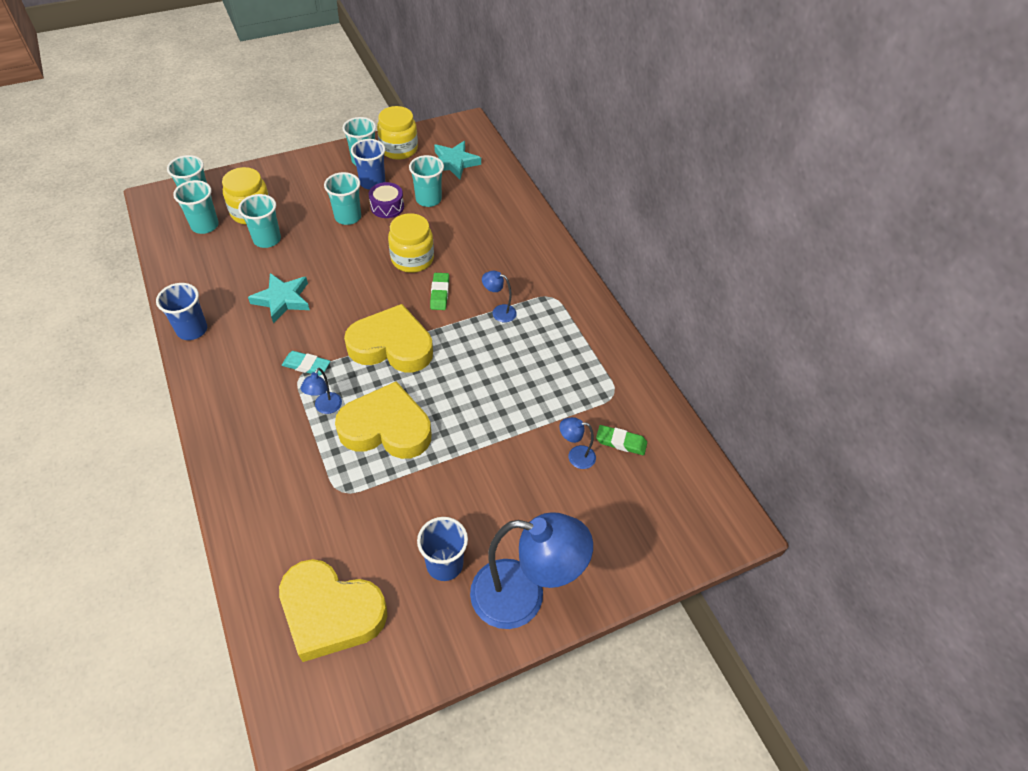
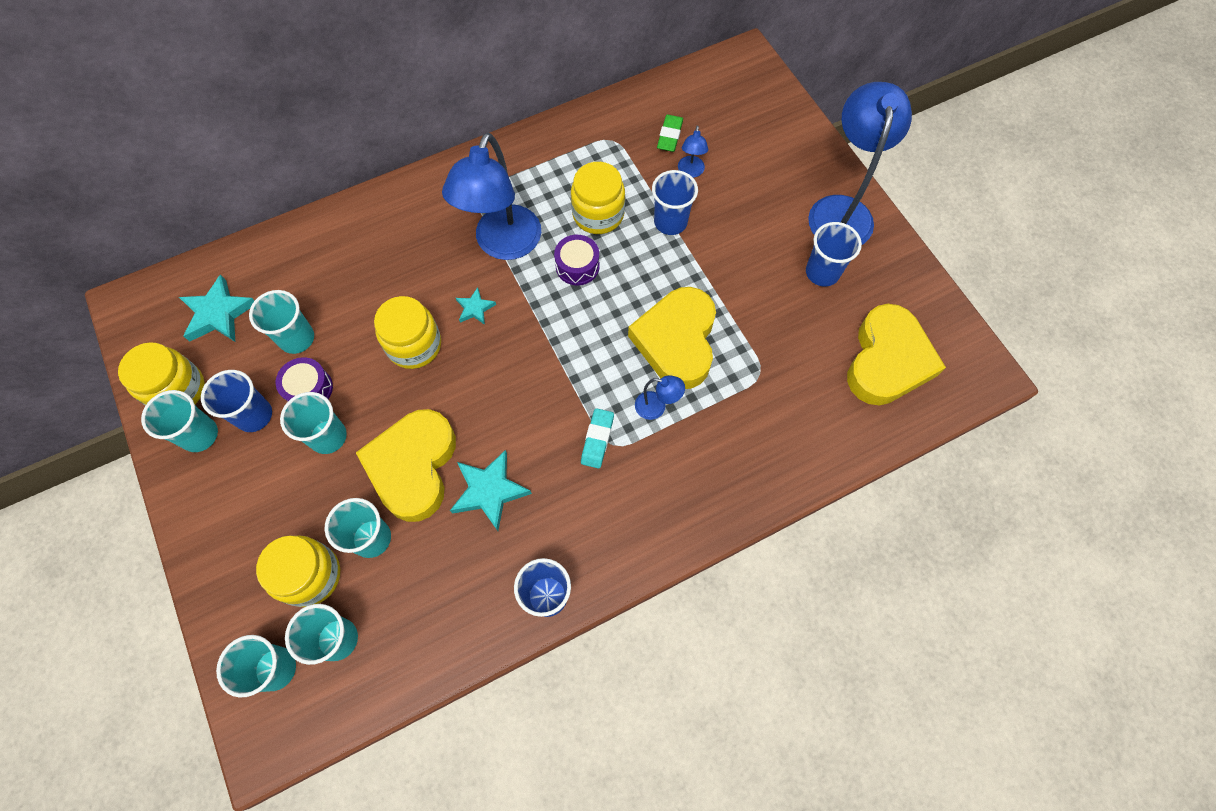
camera: 90 degrees left, 15 degrees up
yellow heart [344,304,433,372] -> yellow heart moved to [356,409,456,522]
green eraser [430,273,449,310] -> turquoise star [456,287,496,325]
blue lamp [482,271,517,323] -> blue lamp [442,133,541,260], size x2.34
none -> purple drum [554,235,600,285]
none -> yellow jar [571,162,625,234]
none -> blue cup [652,170,698,235]

